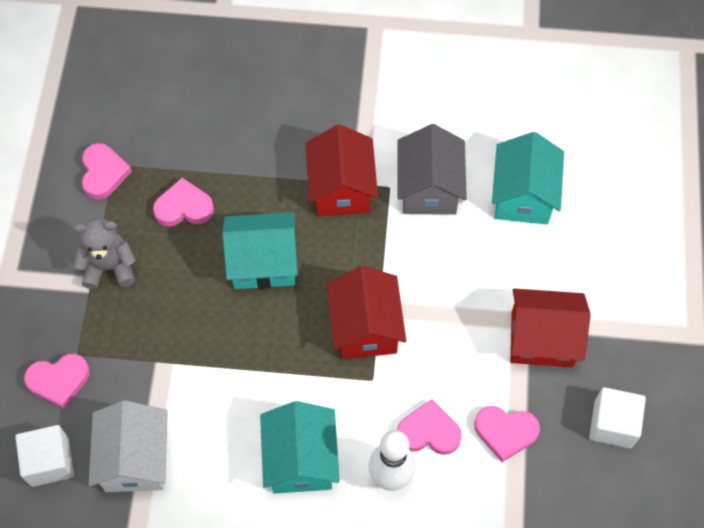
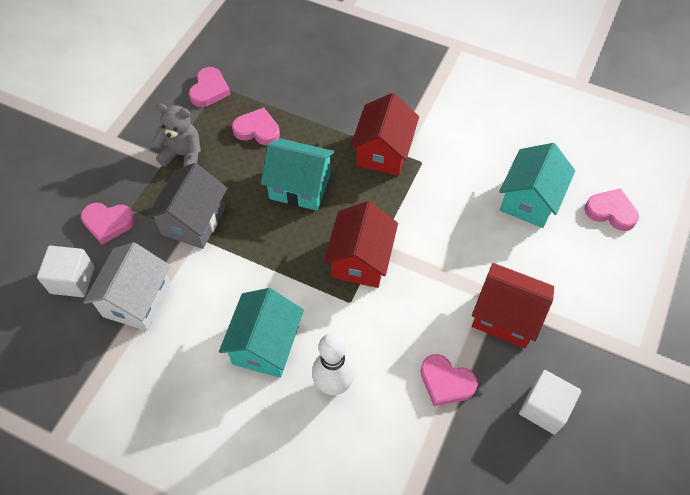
camera: 20 degrees right, 5 degrees down
grey house [397,124,467,215] -> grey house moved to [146,163,227,249]
pink heart [397,399,462,455] -> pink heart moved to [584,188,639,231]

